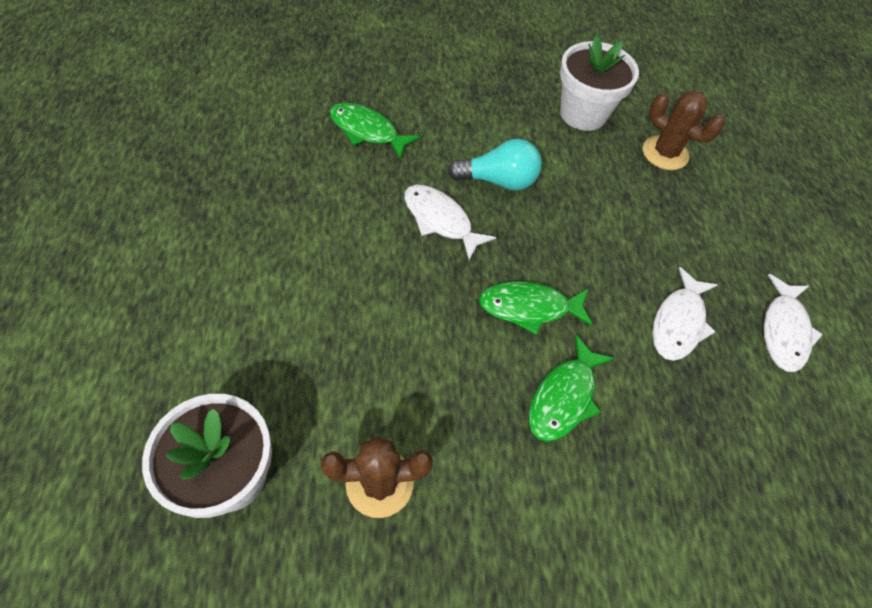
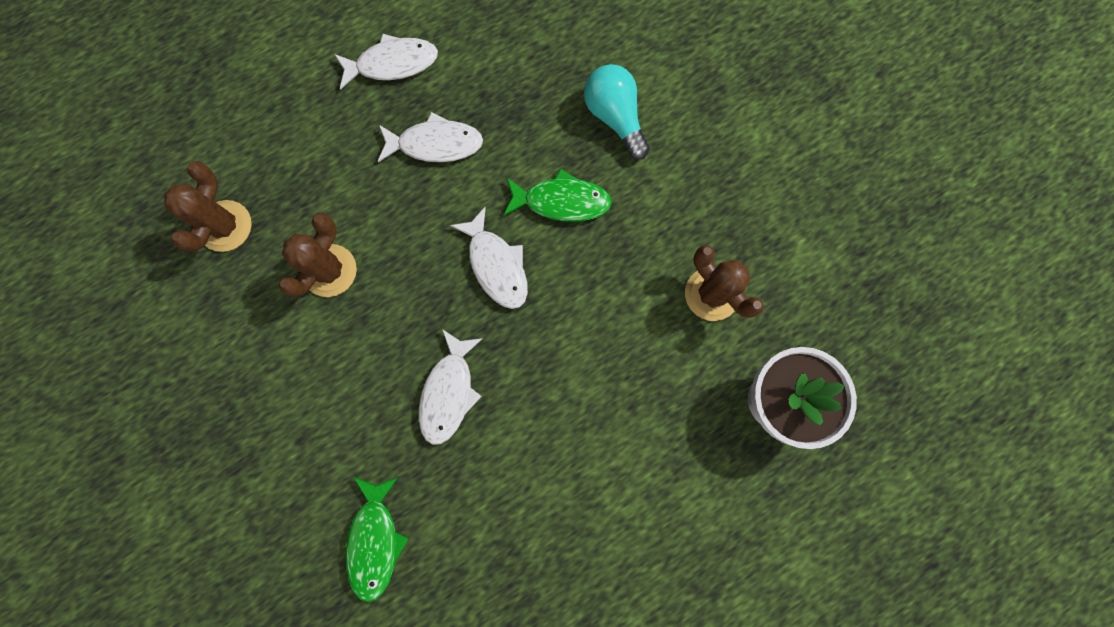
camera: 115 degrees left, 20 degrees up
turquoise light bulb [448,139,542,191] -> turquoise light bulb moved to [584,64,650,160]
green fish [479,281,593,335] -> white fish [450,207,528,309]
white flower pot [560,35,639,131] -> none
none -> brown cactus [279,213,357,297]

